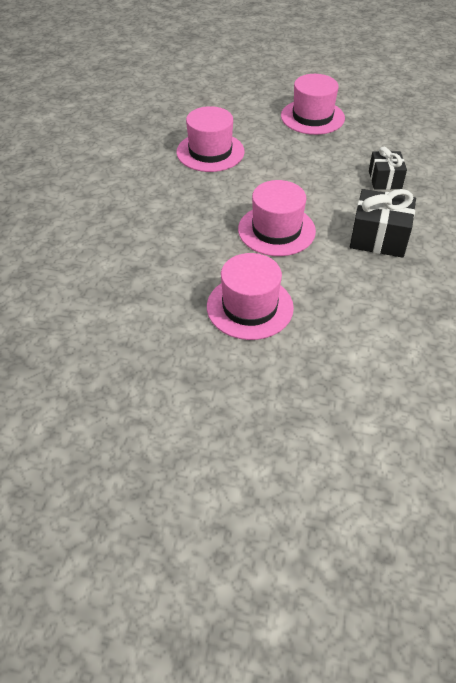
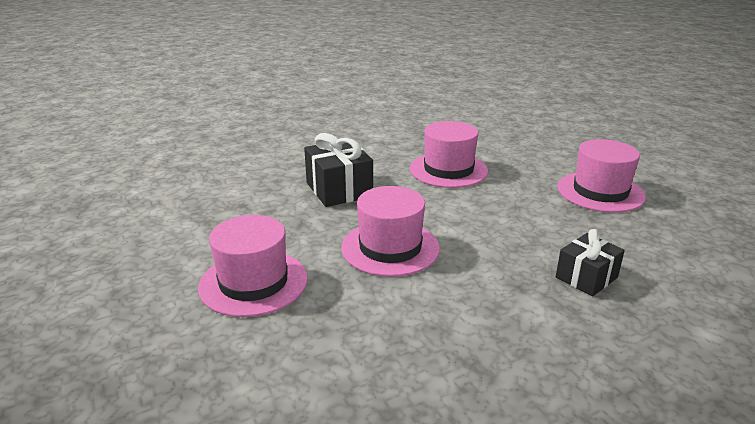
camera: 50 degrees right, 20 degrees down
black gift [350,189,416,258] -> black gift moved to [304,133,373,207]

